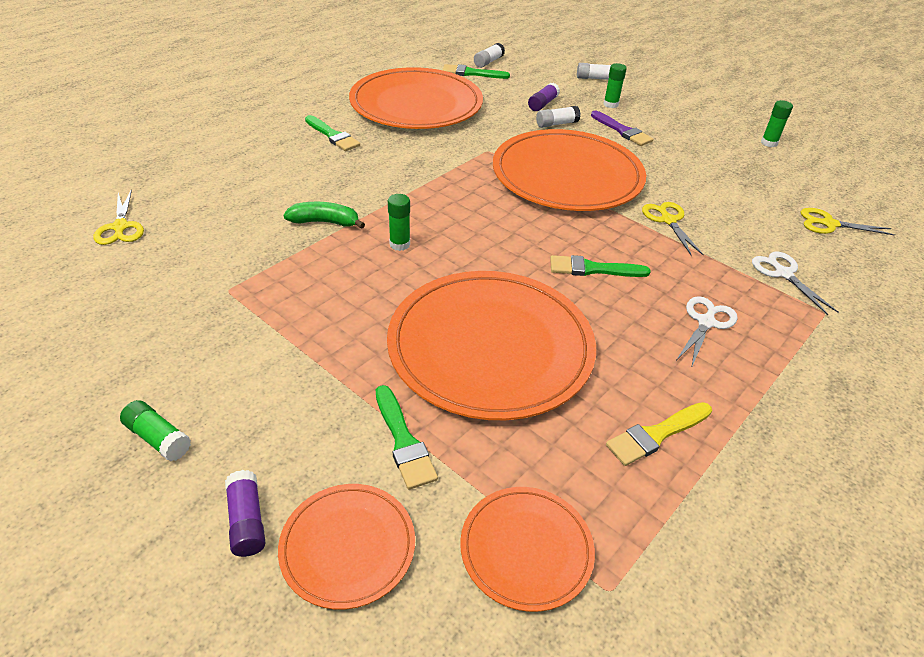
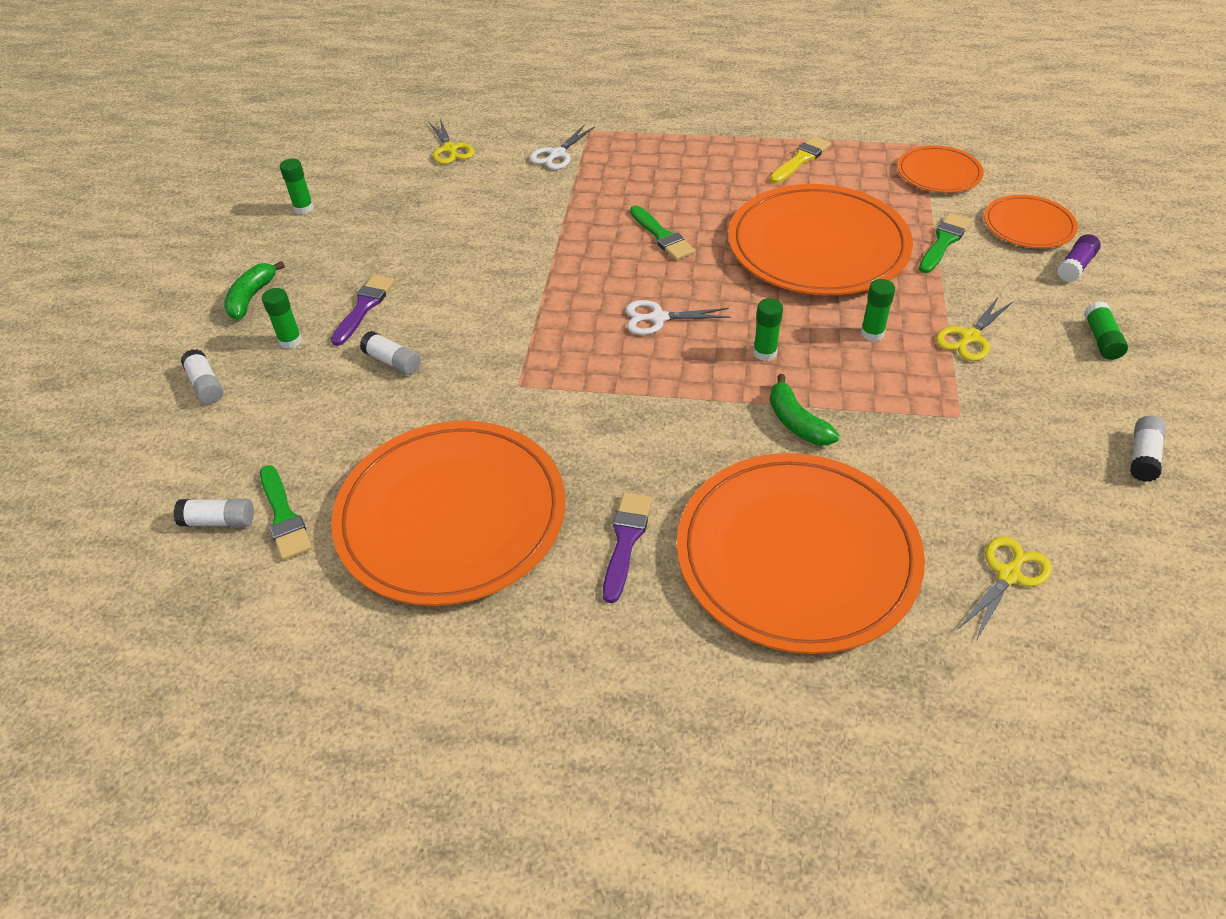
camera: 120 degrees left, 5 degrees up
green brush [305,115,360,151] -> purple brush [603,492,652,603]
orange plate [493,129,646,211] -> orange plate moved to [677,453,925,654]
purple glue stick [528,83,560,111] -> none
yellow brush [606,402,712,466] -> yellow brush turned 75 degrees counterclockwise [770,136,831,184]
yellow scissors [642,202,704,256] -> yellow scissors moved to [936,298,1013,361]
white scissors [677,296,738,368] -> white scissors moved to [626,300,731,335]
none -> green banana [224,261,285,320]
none -> green glue stick [860,279,895,341]
none -> white glue stick [1130,416,1166,482]

